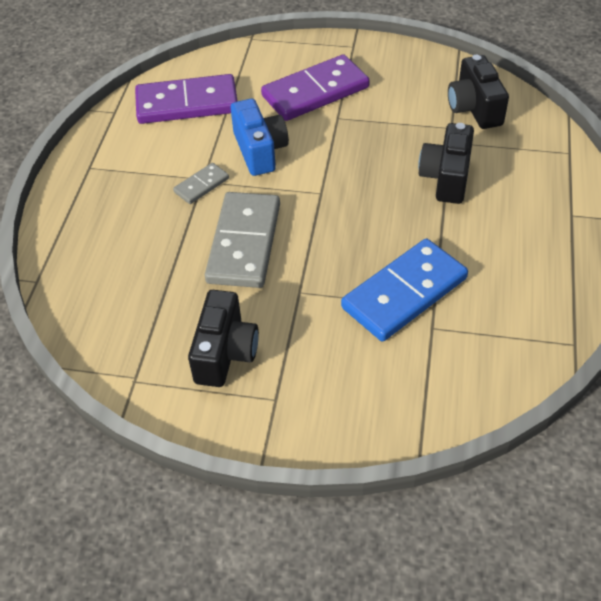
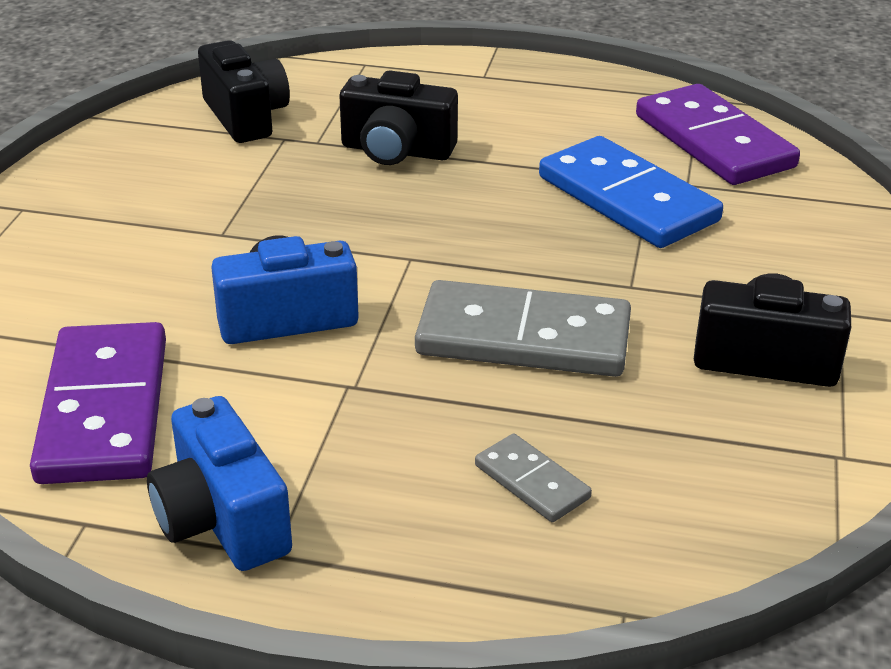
camera: 90 degrees left, 15 degrees down
grey domino [173,163,229,204] -> grey domino moved to [475,434,592,522]
purple domino [261,54,370,121] -> purple domino moved to [636,84,800,185]
black camera [448,55,509,129] -> black camera turned 105 degrees counterclockwise [198,40,290,143]
none -> blue camera [147,396,292,571]

